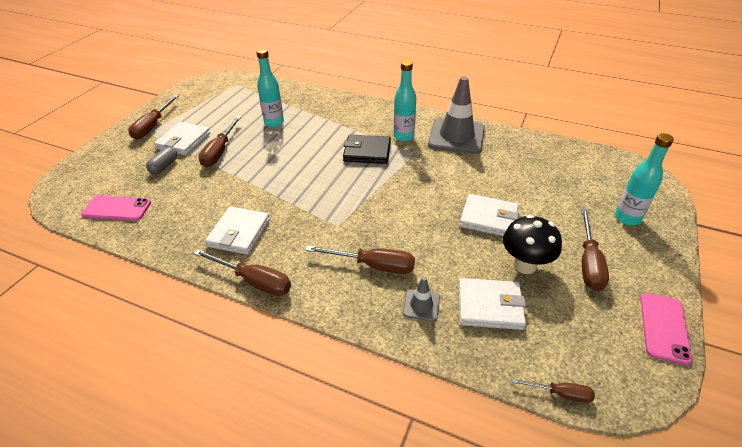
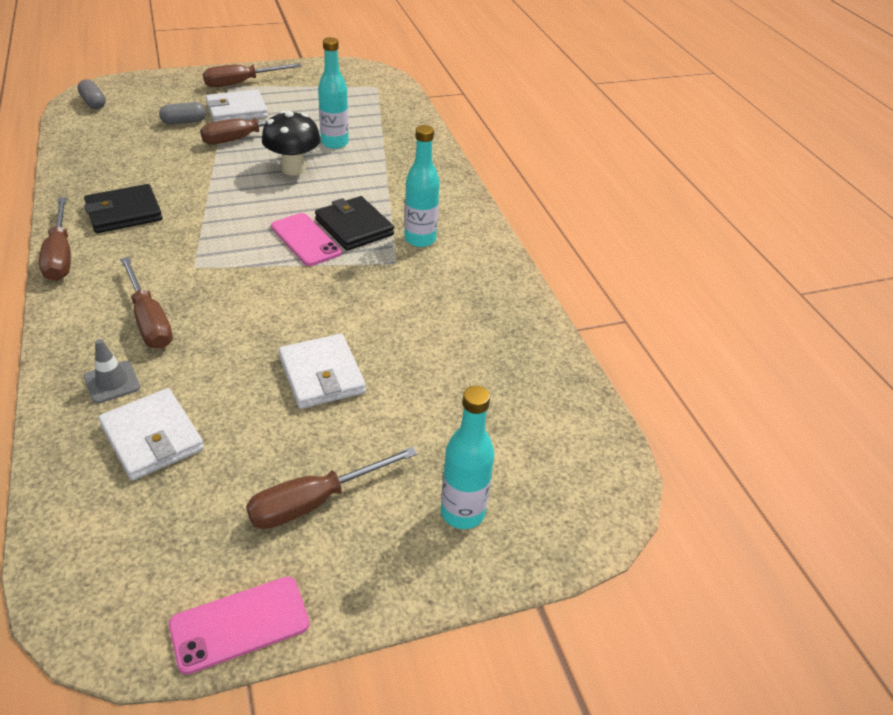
camera: 45 degrees right, 0 degrees up
pink phone [81,196,151,221] -> pink phone moved to [271,213,342,266]
white wallet [205,206,270,255] -> black wallet [84,184,163,233]
grey traffic cone [428,76,485,154] -> none
black mushroom [503,215,562,274] -> black mushroom moved to [262,111,321,176]
brown screwdriver [511,378,595,403] -> none
none -> grey capsule [77,79,106,109]

